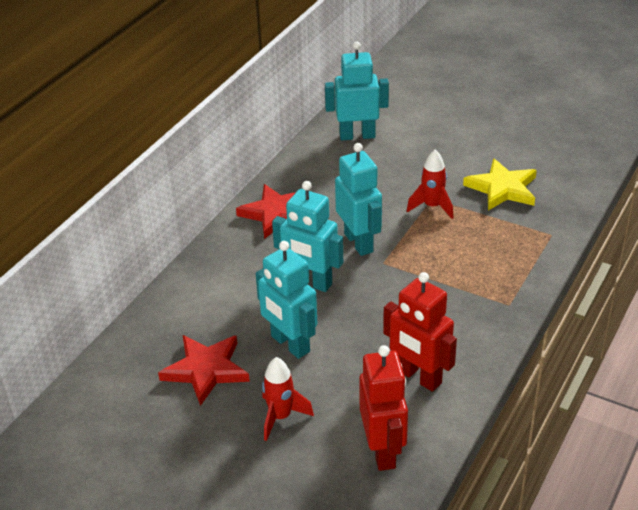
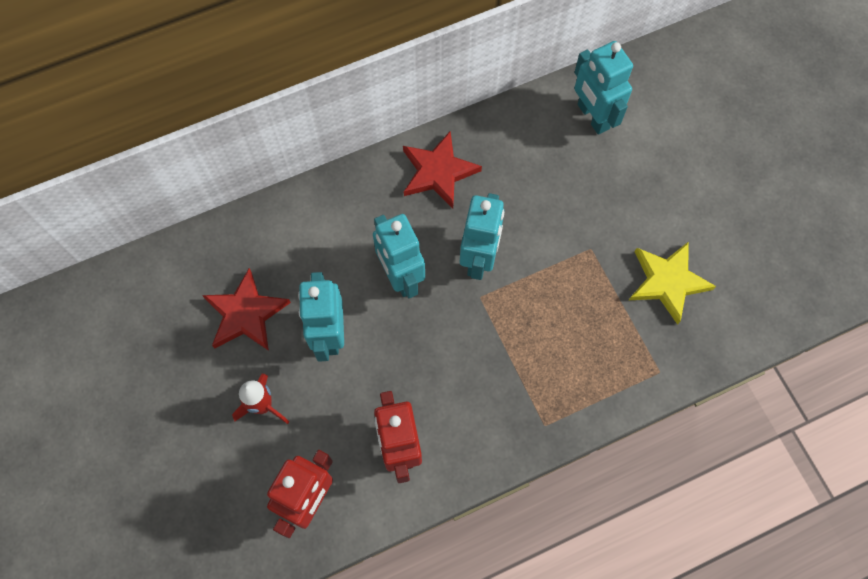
camera: 35 degrees right, 30 degrees up
turquoise robot [325,41,389,140] -> turquoise robot turned 150 degrees counterclockwise [574,41,633,134]
red rocket [407,150,454,219] -> none

